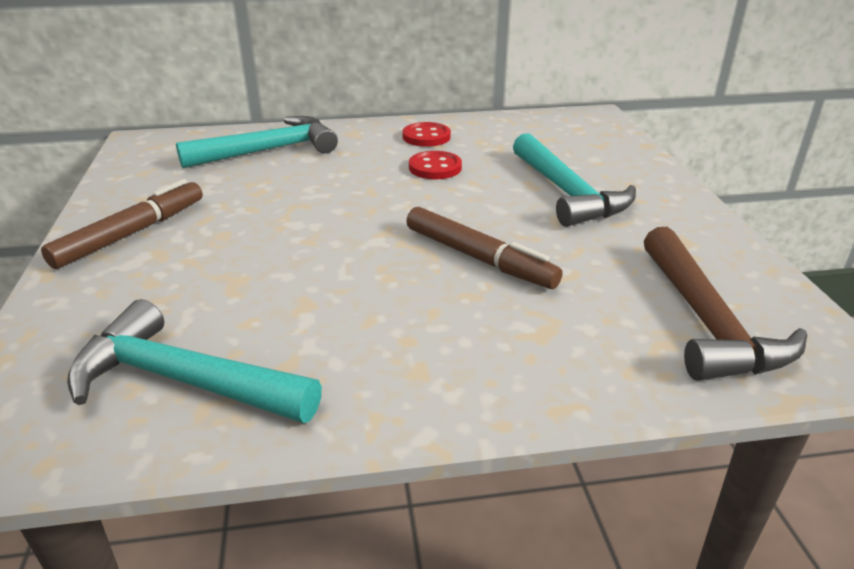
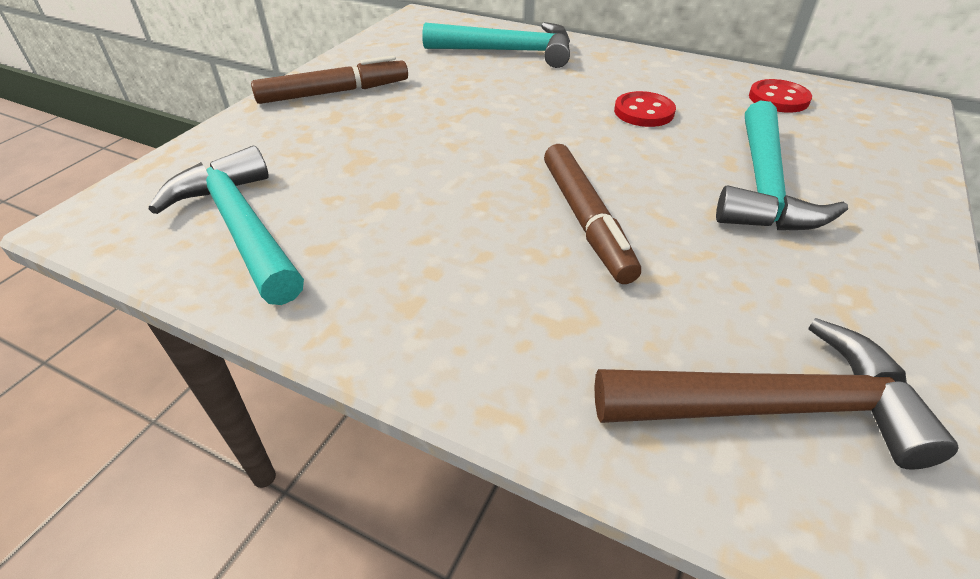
camera: 35 degrees right, 10 degrees up
red button [402,122,451,147] -> red button moved to [749,79,812,113]
brown hammer [644,227,807,381] -> brown hammer turned 120 degrees counterclockwise [594,318,958,470]

